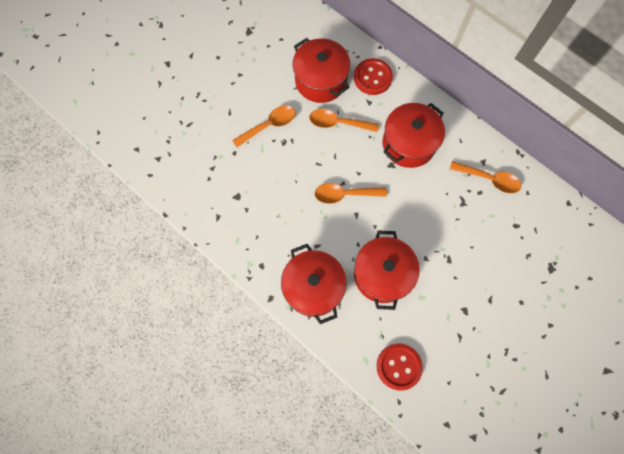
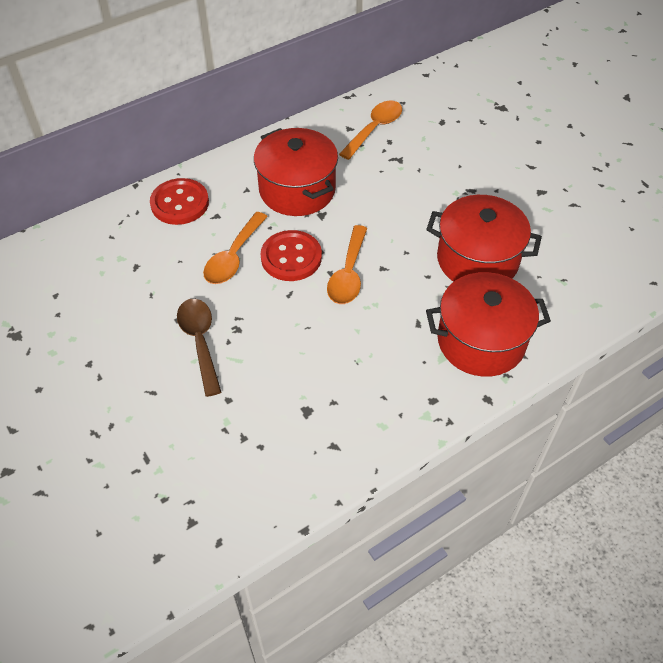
camera: 75 degrees left, 20 degrees down
orange spoon [232,105,295,147] -> brown spoon [177,299,221,397]
red pot [292,38,350,103] -> none
red button [377,344,423,391] -> red button moved to [260,230,322,281]

